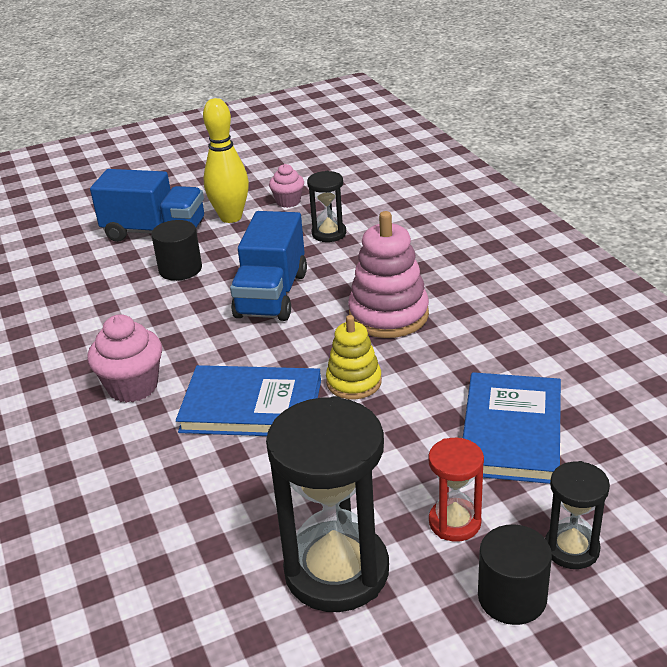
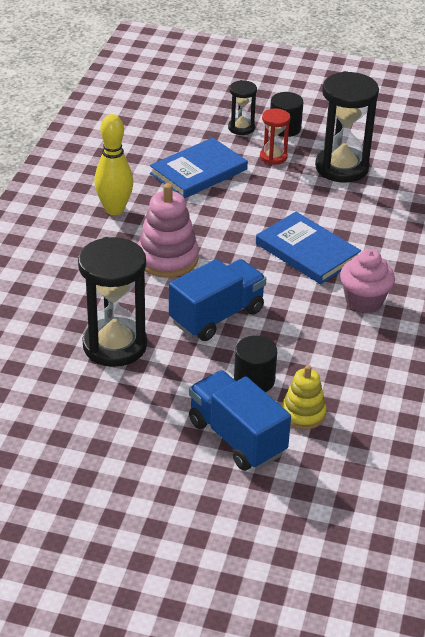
camera: 145 degrees left, 5 degrees up
yellow bowling pin [203,98,249,223] -> yellow bowling pin moved to [94,114,133,215]
pink cupcake [269,164,304,208] -> none
black hourglass [307,171,346,242] -> black hourglass [78,237,147,367], size x1.93
yellow stacking toy [326,315,382,399] -> yellow stacking toy moved to [282,365,326,430]

